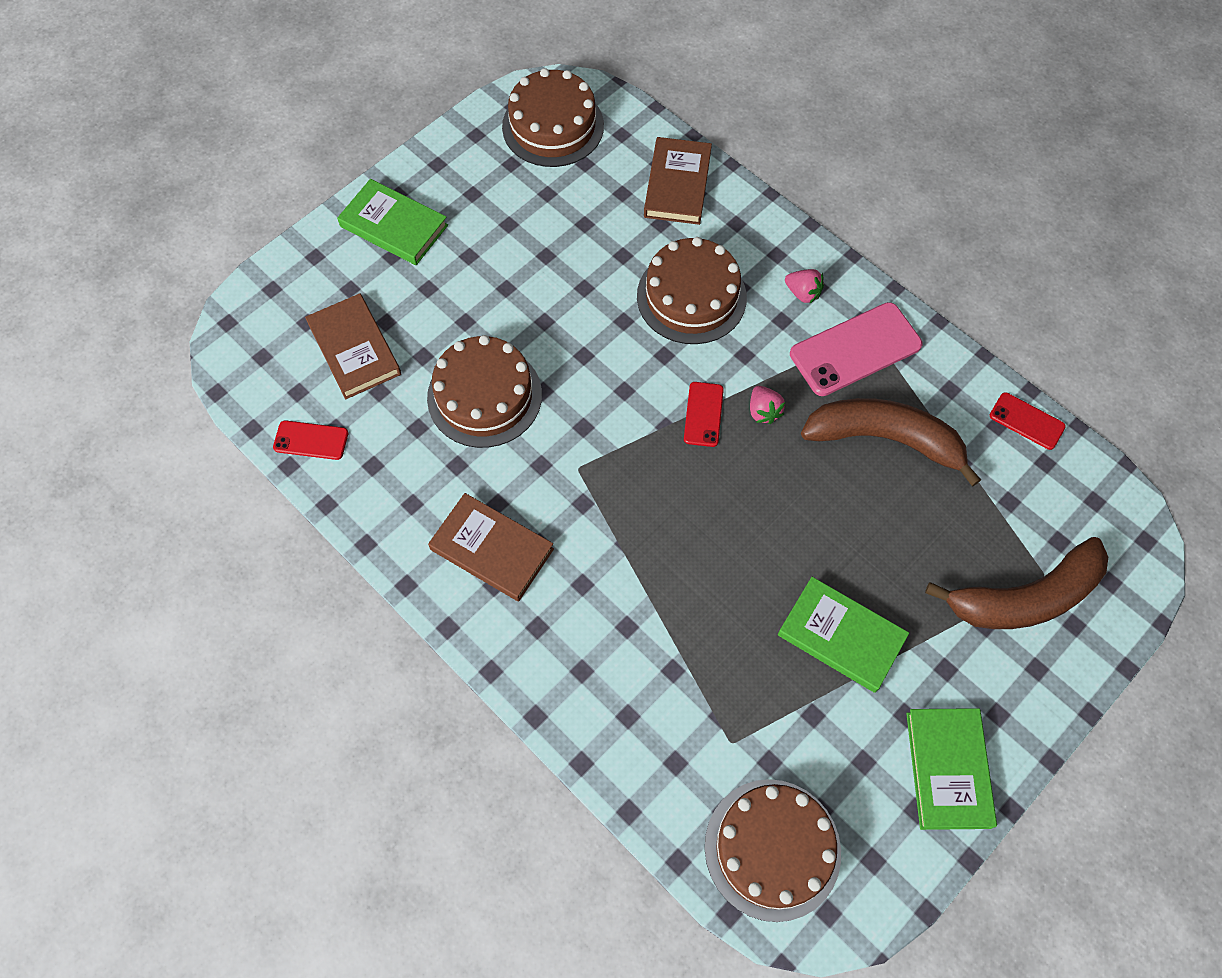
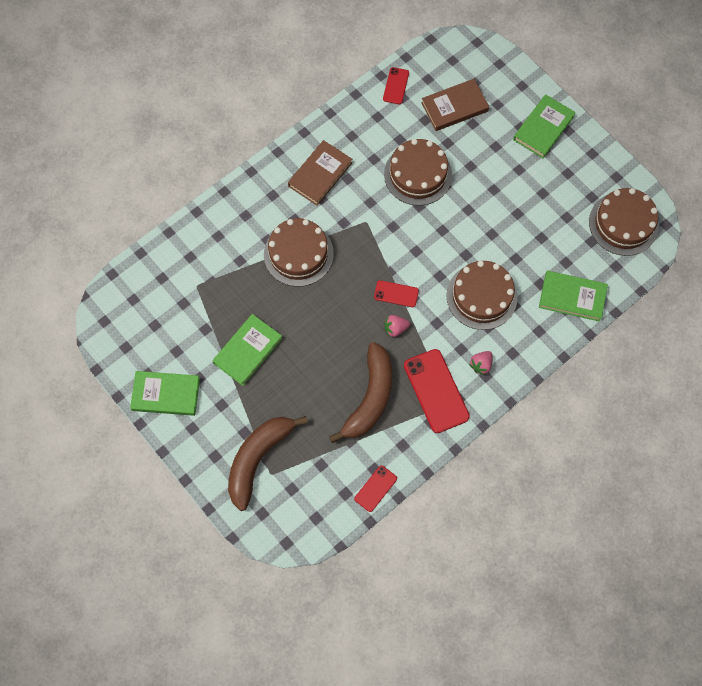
camera: 95 degrees right, 5 degrees up
brown book [644,137,712,225] -> green book [539,271,608,322]
brown cake [705,779,841,922] -> brown cake moved to [264,218,334,287]
pink phone [790,302,923,396] -> red phone [404,349,470,433]
brown banana [925,537,1108,629] -> brown banana turned 45 degrees clockwise [228,416,308,511]

